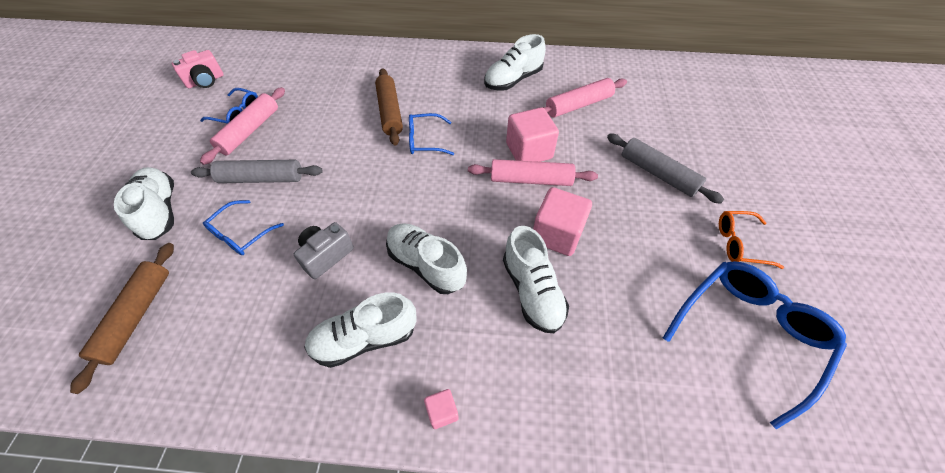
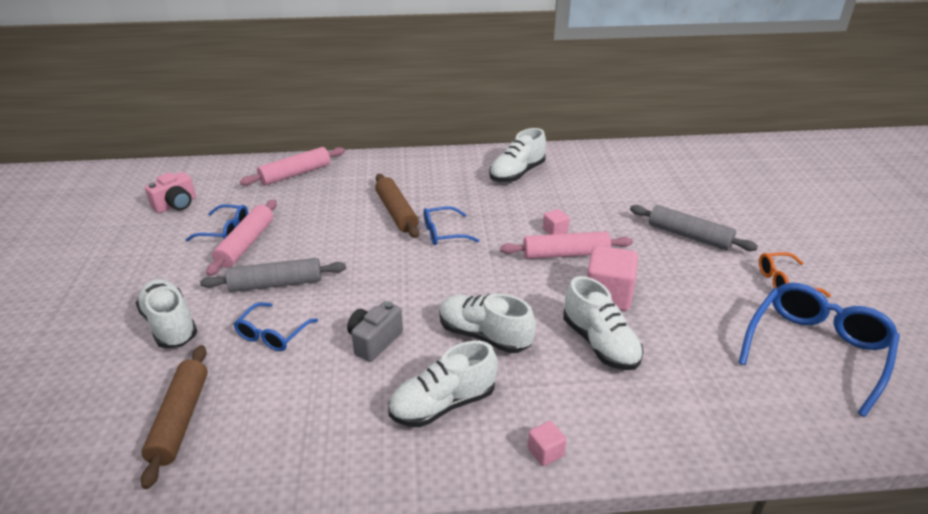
camera: 10 degrees left, 20 degrees down
pink cube [506,107,559,162] -> pink cube [543,209,570,235], size x0.49
pink rolling pin [543,78,627,117] -> pink rolling pin moved to [240,147,345,186]

